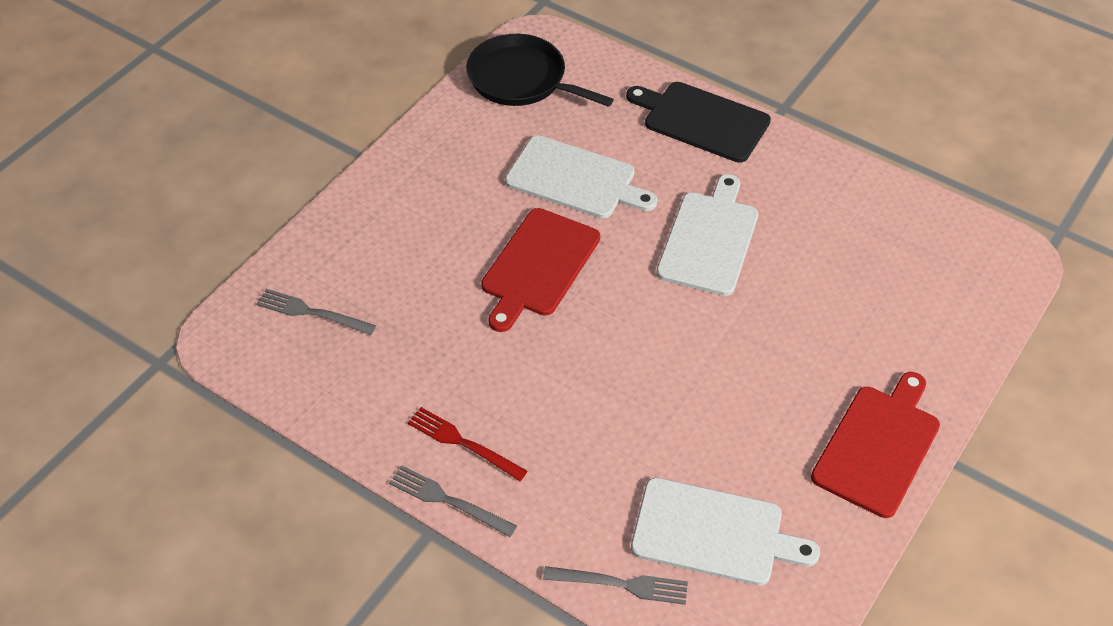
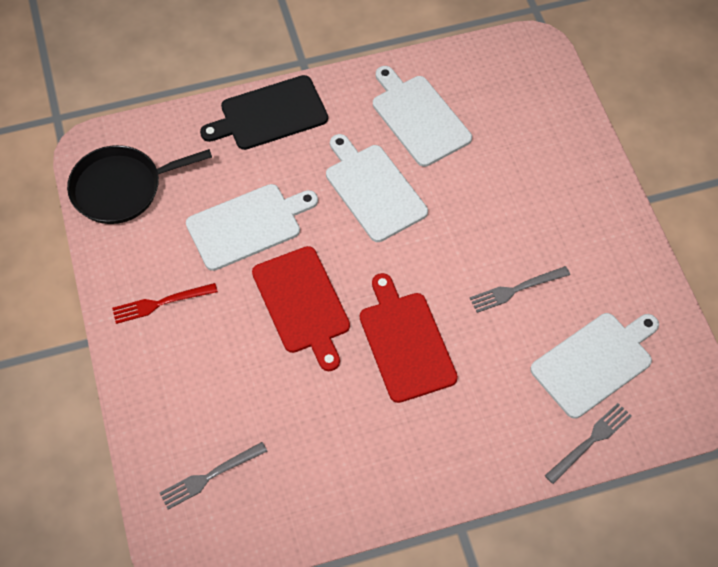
camera: 50 degrees left, 10 degrees up
grey fork [389,465,517,537] -> grey fork moved to [470,266,570,313]
red fork [407,407,528,481] -> red fork moved to [112,283,218,324]
red cutting board [811,372,940,518] -> red cutting board moved to [360,273,458,403]
none -> white cutting board [373,66,472,167]

